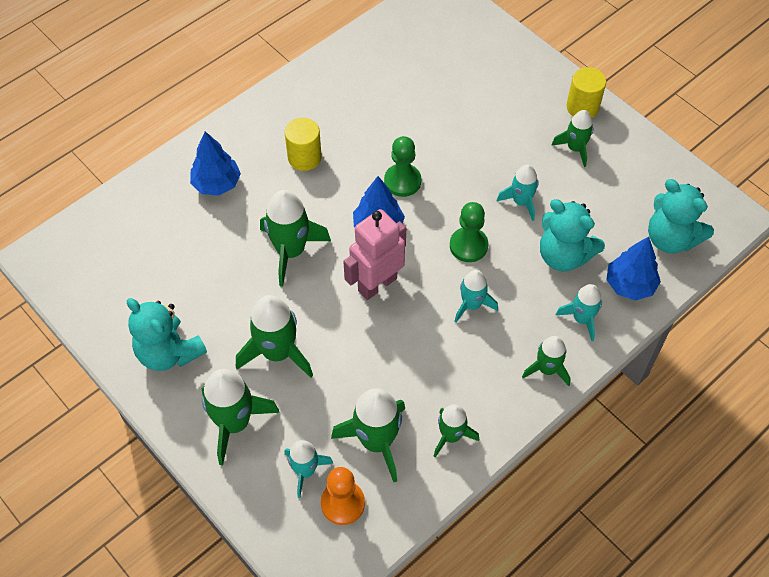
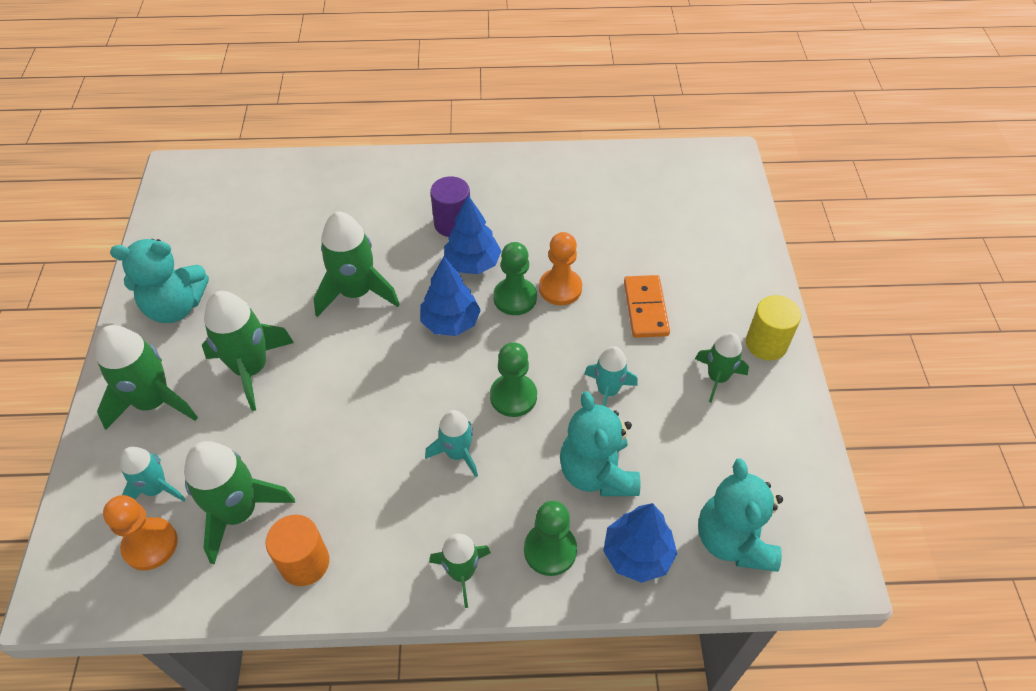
camera: 40 degrees right, 5 degrees down
turquoise teddy bear [127,298,207,371] -> turquoise teddy bear turned 90 degrees counterclockwise [110,239,209,323]
blue tree [190,131,241,196] -> blue tree moved to [444,195,501,274]
yellow cylinder [285,118,322,171] -> purple cylinder [430,176,470,237]
pink robot [343,209,406,300] -> none
green rocket [434,404,479,457] -> orange cylinder [266,515,329,586]
turquoise rocket [556,284,602,341] -> green pawn [524,501,577,576]
none -> orange pawn [539,232,582,305]
none -> orange domino [624,275,670,338]

